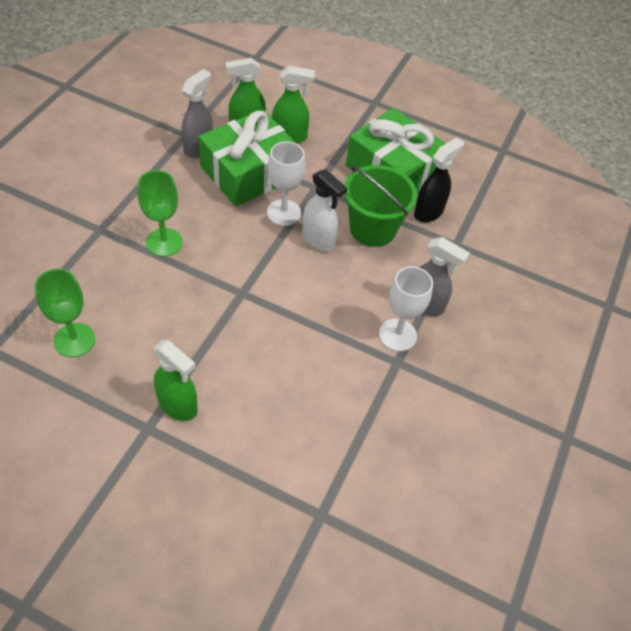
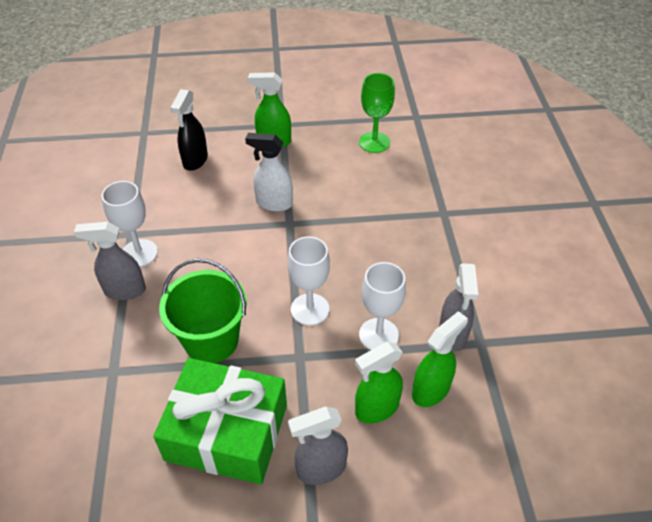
camera: 155 degrees right, 5 degrees down
green goblet [138,170,183,257] -> none
green gift [198,110,297,206] -> white goblet [359,262,406,350]
white spray bottle [302,169,347,251] -> white spray bottle moved to [245,133,293,212]
black spray bottle [414,137,464,222] -> black spray bottle moved to [170,89,208,171]
none -> grey spray bottle [288,407,348,485]

